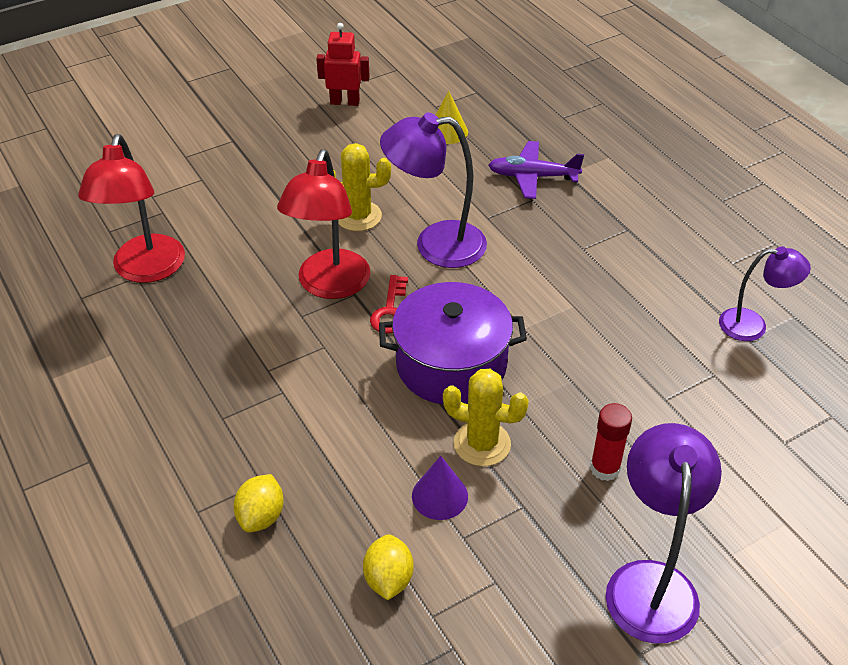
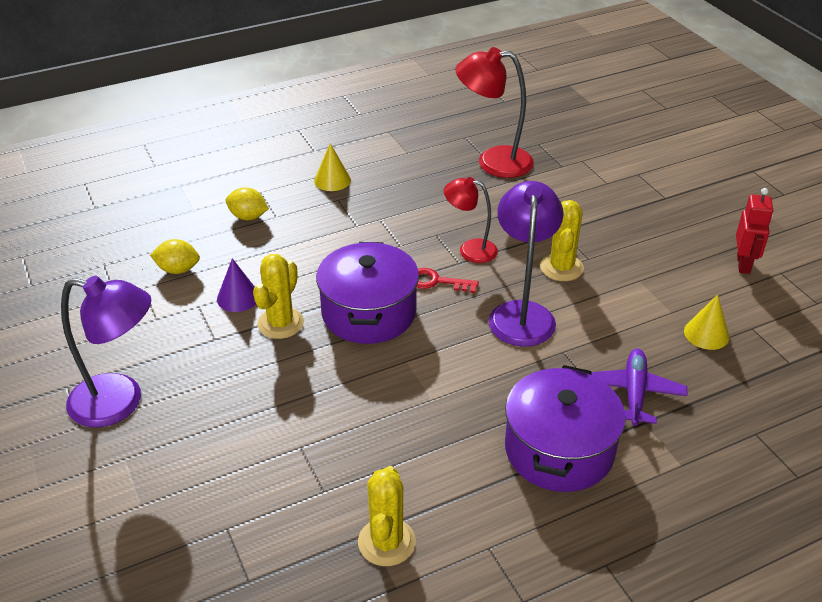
camera: 95 degrees right, 5 degrees down
red lamp [277,149,370,299] -> red lamp [444,177,498,263], size x0.62
red glue stick [590,403,632,481] -> none
purple lamp [719,246,811,341] -> yellow cactus [358,466,416,566]
none -> yellow cone [314,143,351,191]
none -> purple pot [505,365,626,492]

